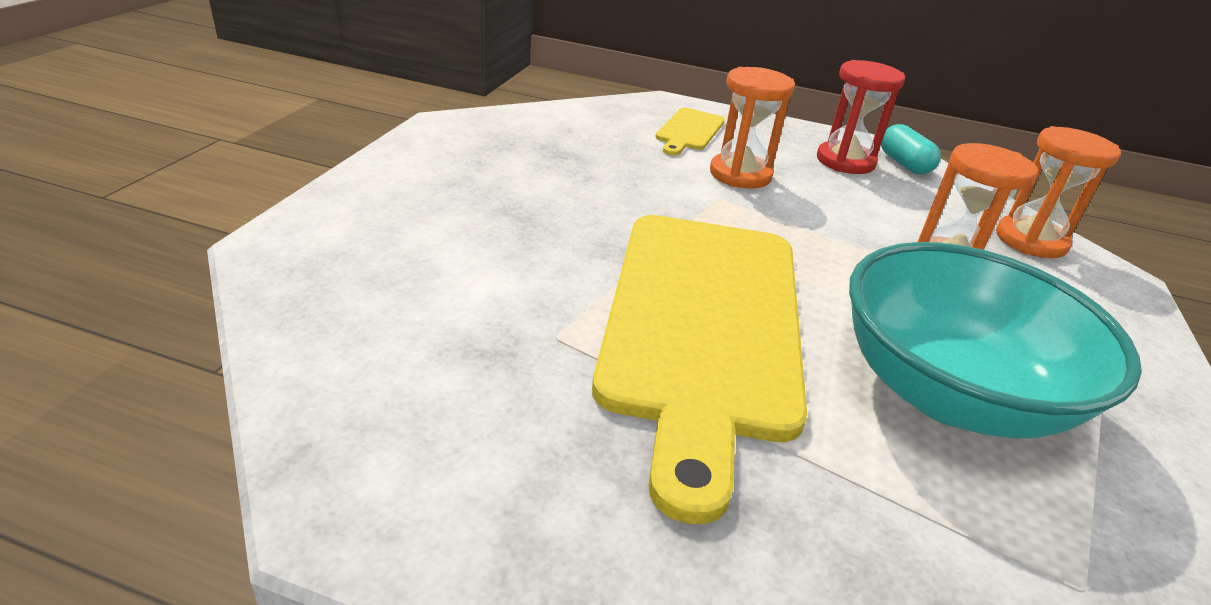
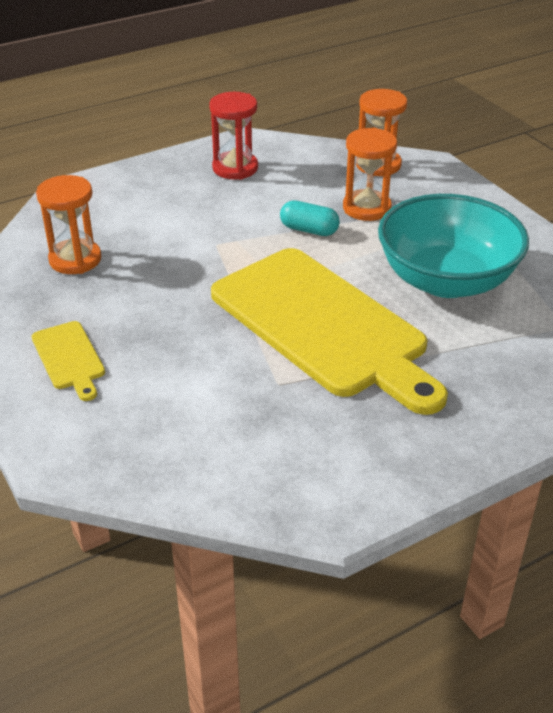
camera: 45 degrees left, 5 degrees up
yellow cutting board [655,108,725,156] -> yellow cutting board moved to [32,321,105,401]
orange hourglass [710,67,795,188] -> orange hourglass moved to [36,175,101,274]
turquoise capsule [881,124,941,174] -> turquoise capsule moved to [280,200,340,236]

